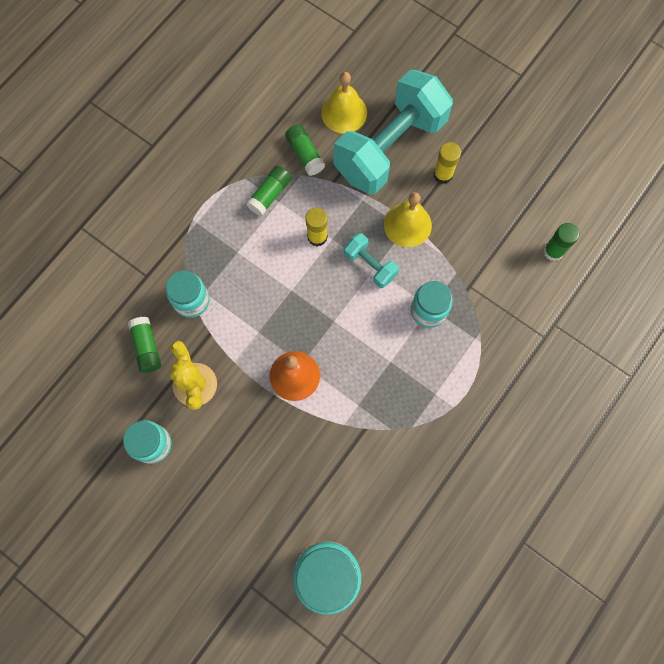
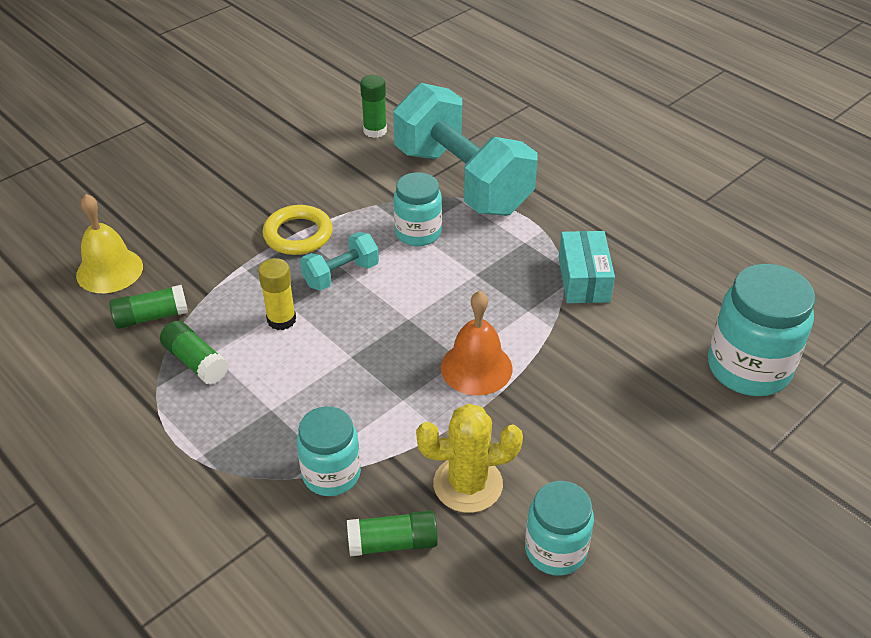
camera: 80 degrees left, 30 degrees down
turquoise dumbbell [334,70,453,194] -> turquoise dumbbell moved to [393,83,538,216]
yellow bell [384,192,432,248] -> yellow ring [263,205,333,255]
yellow glue stick [433,142,461,184] -> none
none -> turquoise box [559,231,615,303]

